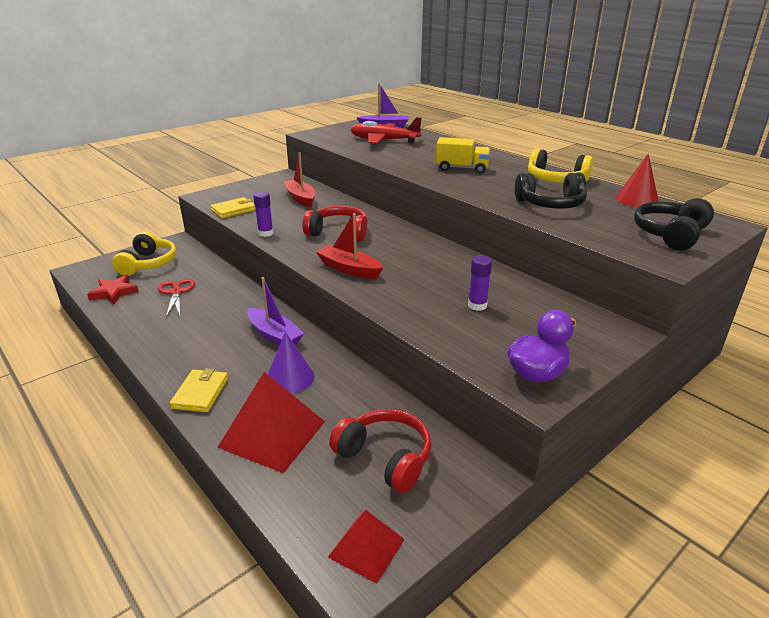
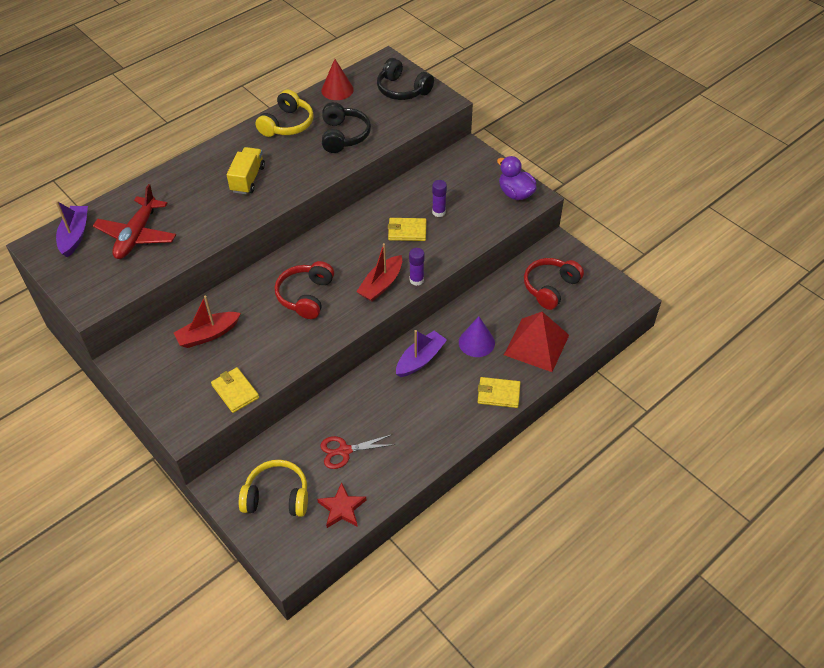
camera: 90 degrees left, 20 degrees up
purple glue stick [253,192,273,237] -> purple glue stick moved to [409,248,424,286]
red pyramid [328,510,405,584] -> none
none -> yellow wallet [388,218,427,241]

